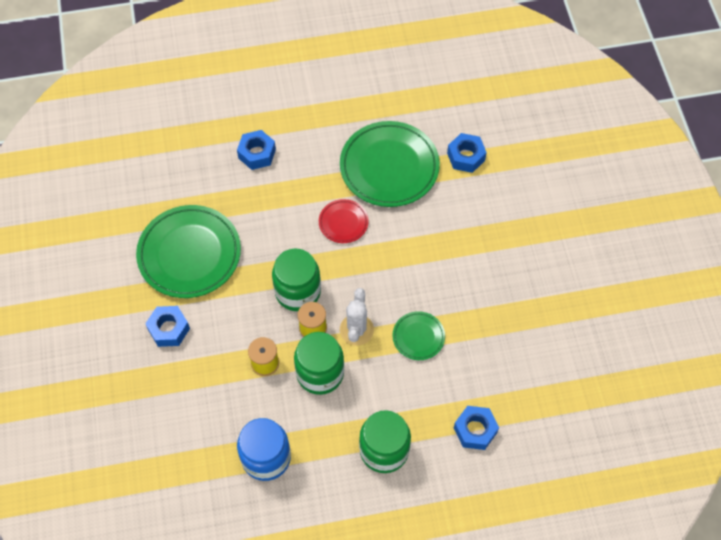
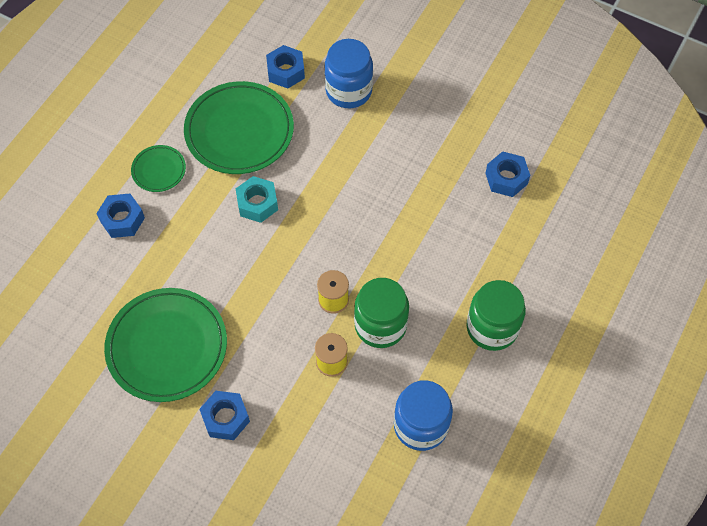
camera: 50 degrees left, 0 degrees up
green jar [272,249,321,311] -> none
red plate [319,199,369,243] -> turquoise nut [236,176,278,223]
white cactus [340,288,374,345] -> none
green plate [392,311,445,360] -> green plate moved to [131,145,186,192]
blue nut [454,406,499,450] -> blue nut moved to [485,151,530,197]
none -> blue jar [325,39,373,108]

